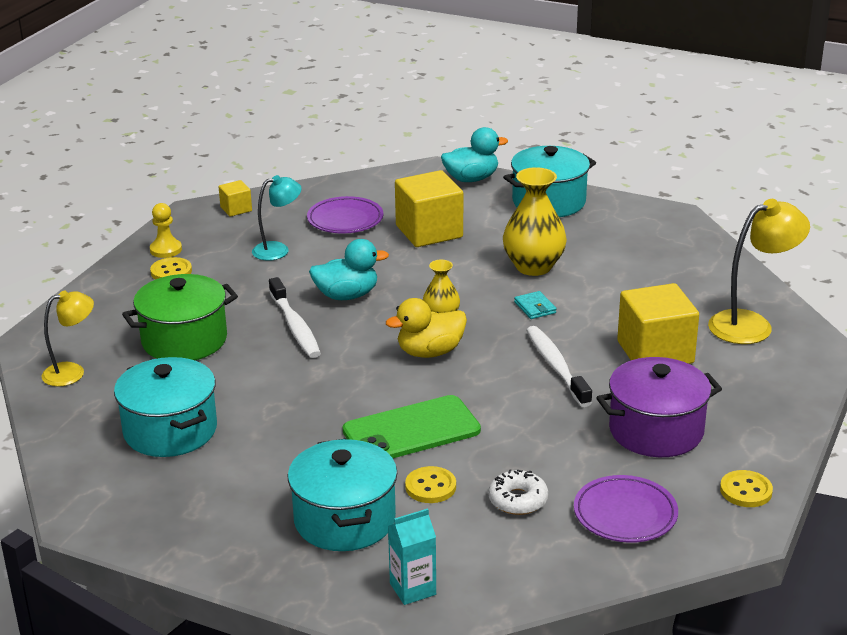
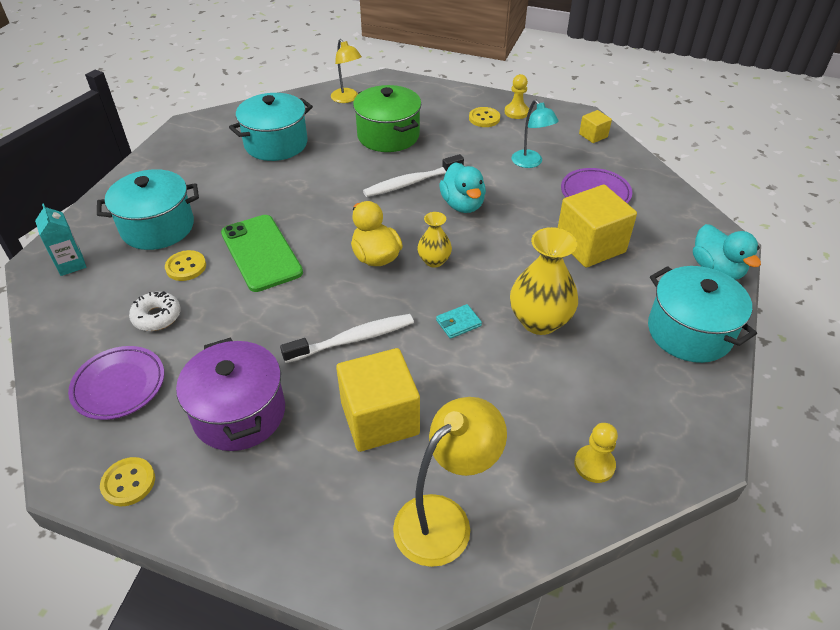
camera: 85 degrees right, 15 degrees up
yellow lamp [708,199,810,344] -> yellow lamp turned 105 degrees counterclockwise [393,397,507,567]
none -> yellow pawn [574,423,618,483]

